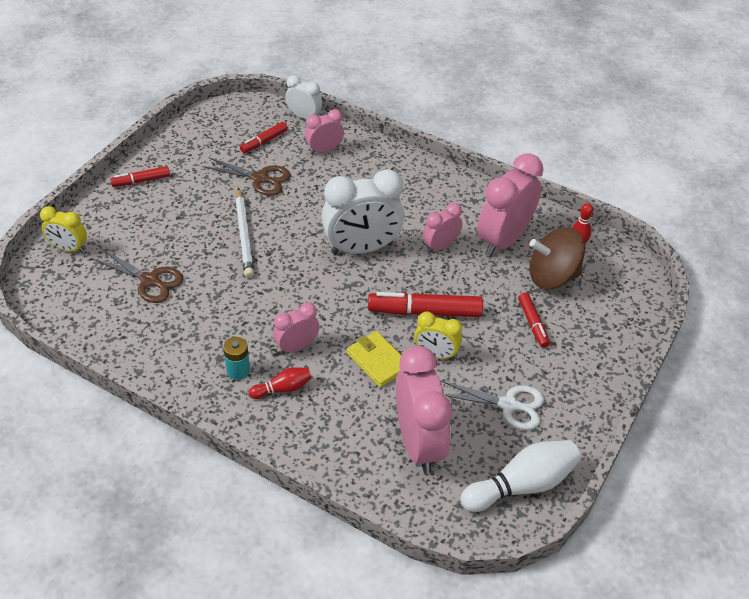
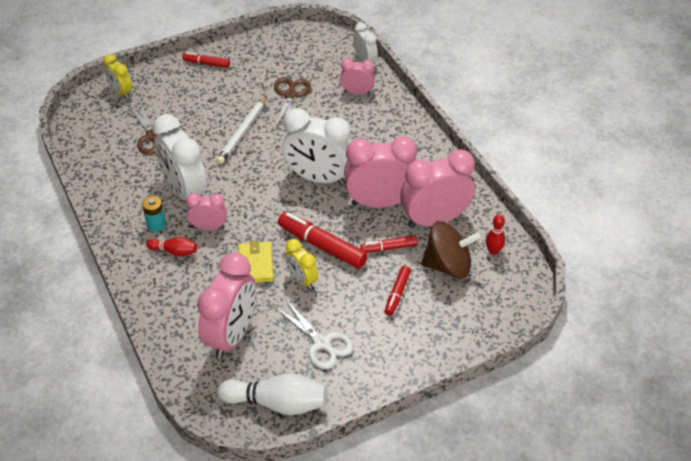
camera: 35 degrees right, 0 degrees up
brown scissors [202,157,291,196] -> brown scissors turned 135 degrees counterclockwise [274,77,311,128]
red marker [240,122,288,153] -> red marker moved to [360,235,418,253]
pink clock [422,203,462,253] -> pink clock [344,136,417,208], size x1.88
brown spinning top [529,227,585,289] -> brown spinning top turned 150 degrees clockwise [421,221,481,279]
none -> white clock [152,114,207,200]

